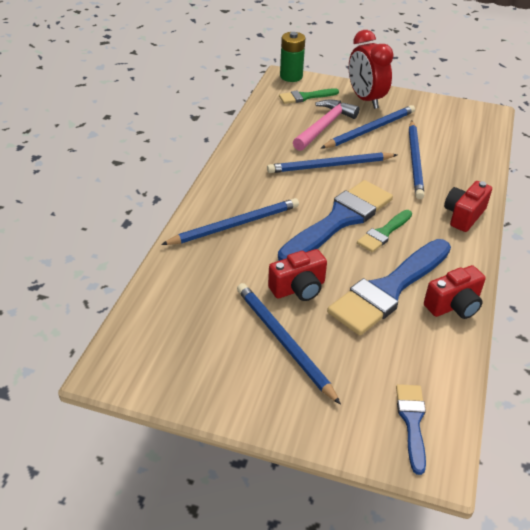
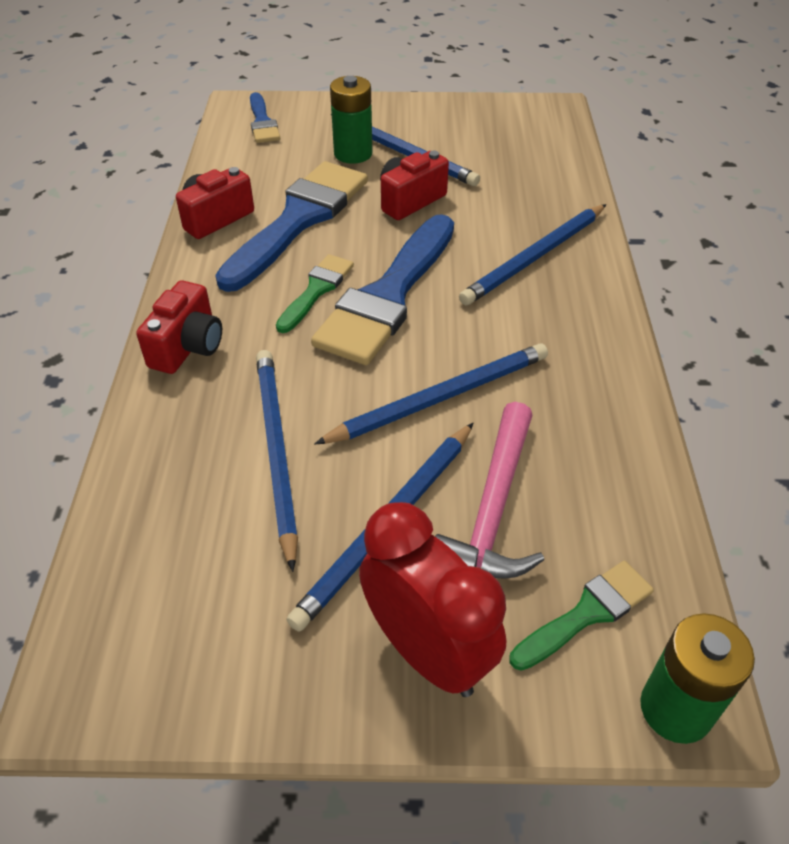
camera: 165 degrees right, 5 degrees up
none -> green battery [330,76,373,164]

